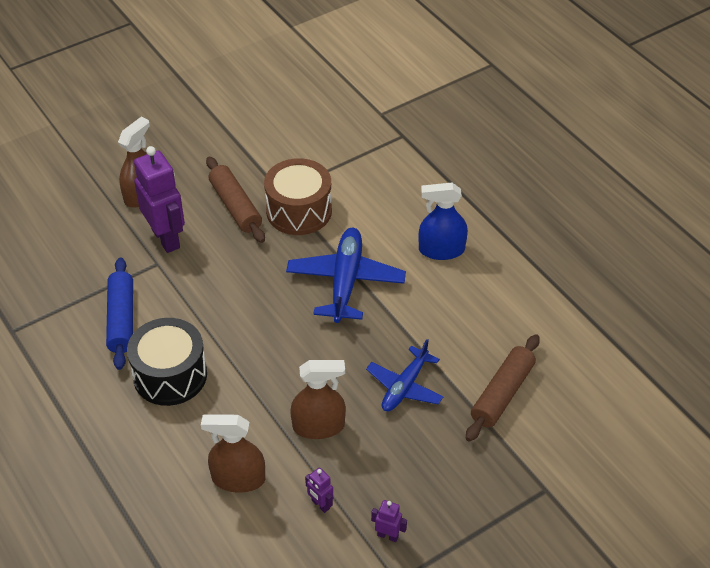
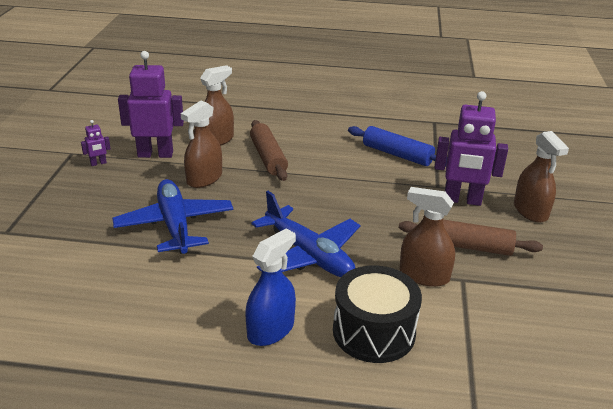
camera: 130 degrees right, 15 degrees down
black drum [127,318,207,406] -> black drum moved to [333,266,422,363]
brown drum [264,158,332,235] -> brown spray bottle [399,187,455,287]
purple robot [305,467,333,513] -> purple robot [118,51,184,158], size x2.30
blue plane [366,339,444,411] -> blue plane [112,179,233,254], size x1.53
brown rolling pin [466,334,540,442] -> brown rolling pin moved to [250,120,288,181]

